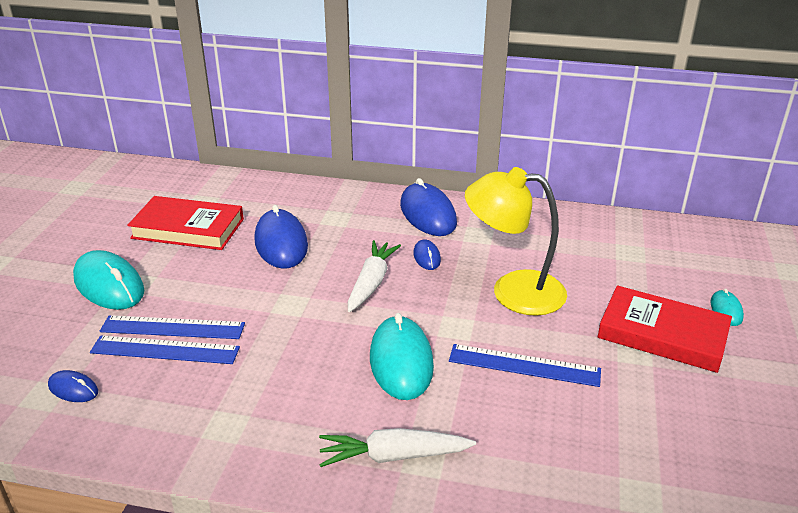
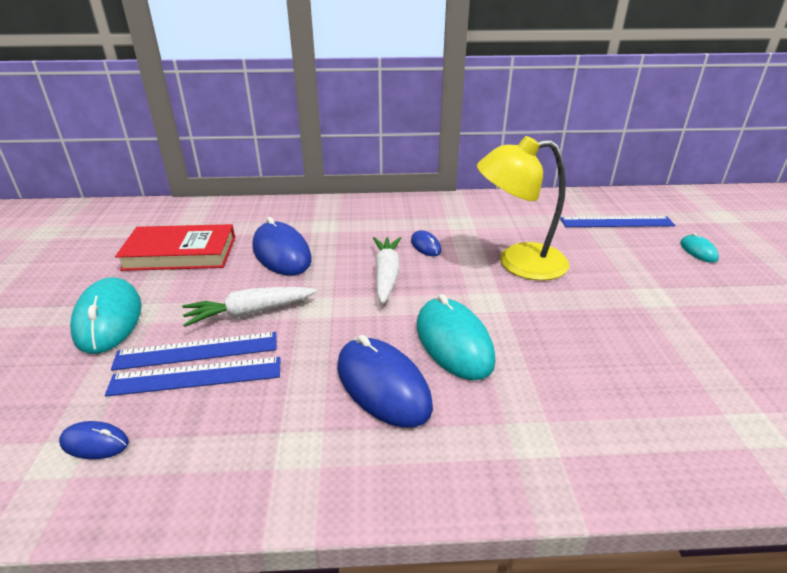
camera: 15 degrees left, 0 degrees up
turquoise mouse [73,250,144,310] -> turquoise mouse turned 45 degrees clockwise [70,278,142,354]
white carrot [319,428,476,467] -> white carrot moved to [182,287,317,327]
blue mouse [400,178,457,236] -> blue mouse moved to [337,335,433,428]
blue ruler [449,344,601,387] -> blue ruler moved to [560,216,675,227]
red book [598,285,732,373] -> none

